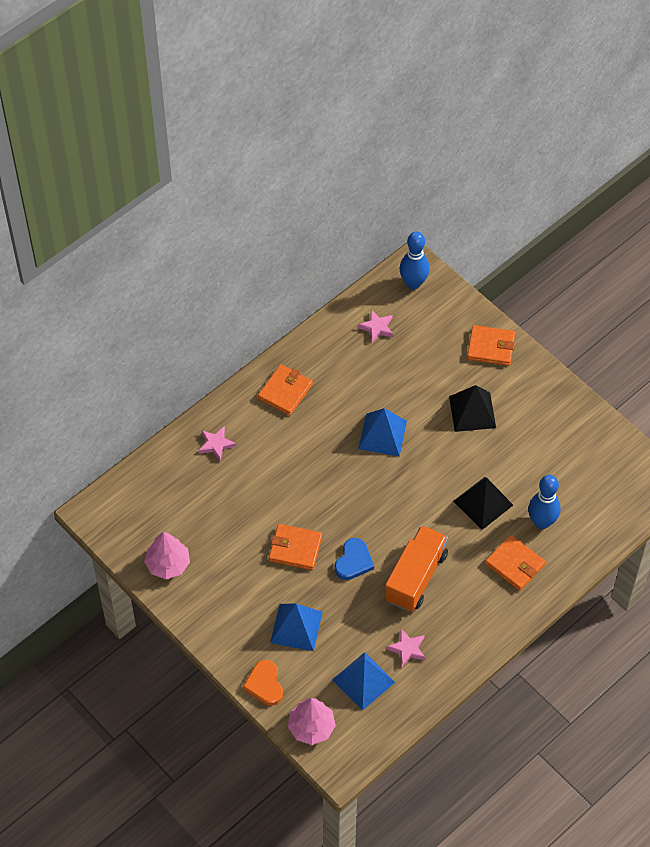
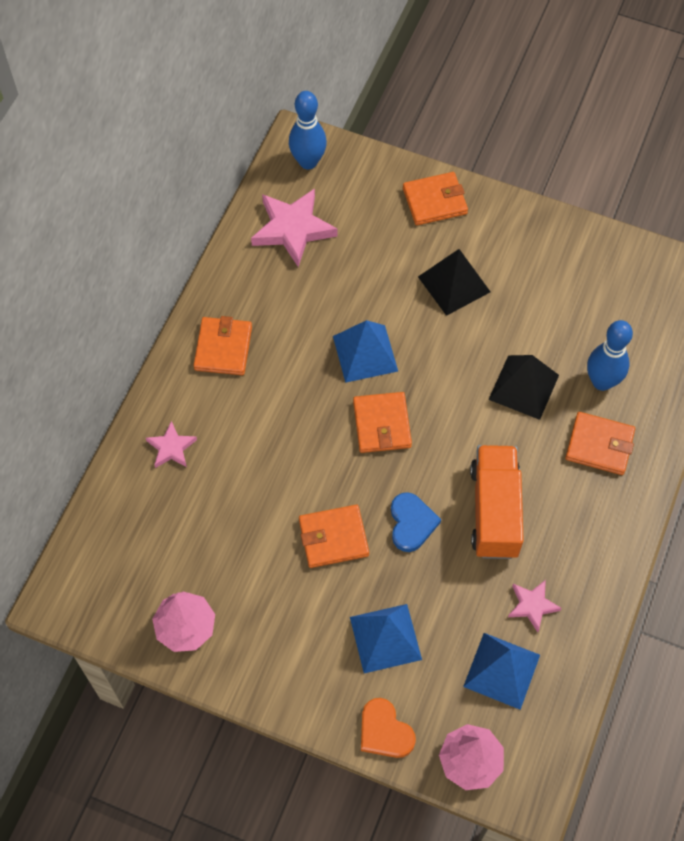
camera: 25 degrees left, 5 degrees up
pink star [358,310,393,343] -> pink star [251,189,337,267], size x1.83
none -> orange wallet [353,392,412,453]

